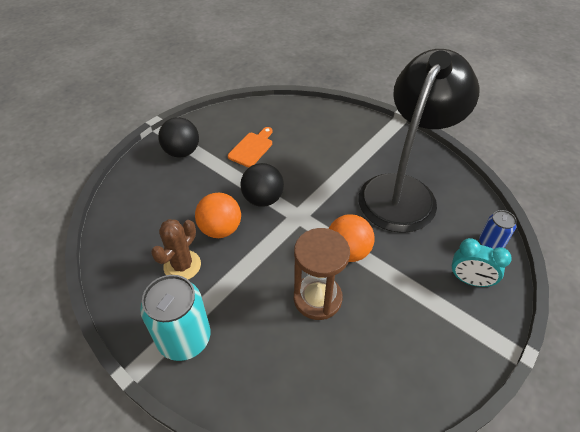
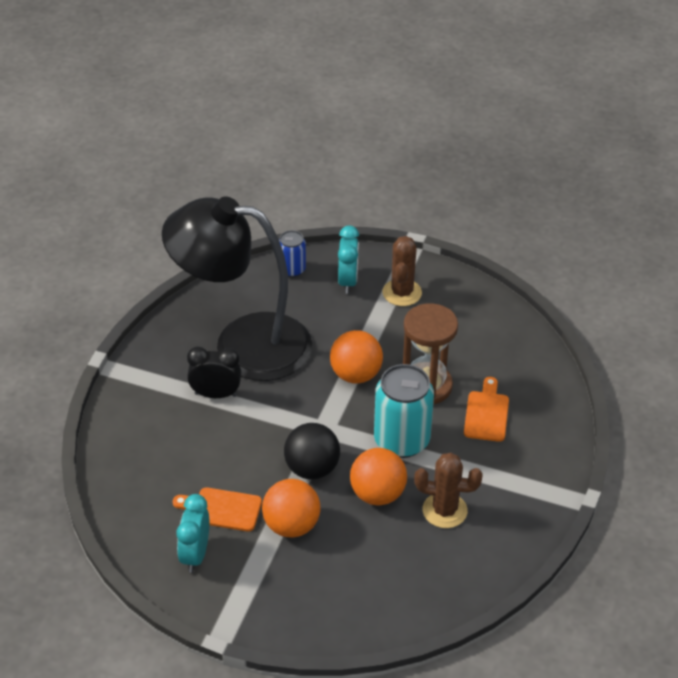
camera: 110 degrees left, 5 degrees down
turquoise can [140,275,211,361] -> turquoise can moved to [374,364,434,458]
black ball [158,117,199,158] -> none
none -> turquoise clock [176,494,209,573]
none -> black clock [187,347,241,398]
none -> orange ball [262,479,320,538]
none -> brown cactus [383,236,422,306]
none -> orange cutting board [464,377,509,442]

